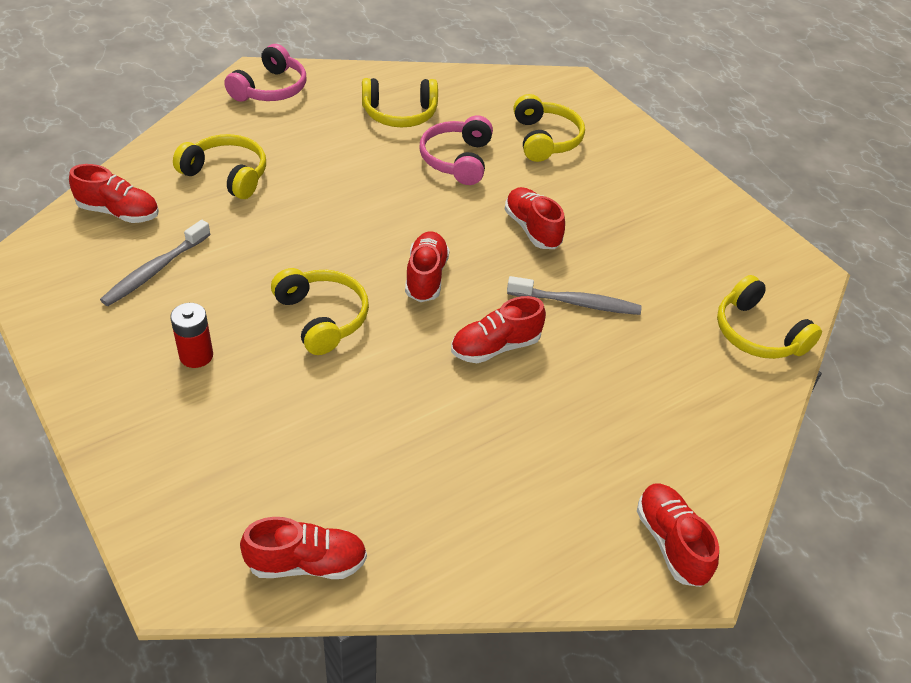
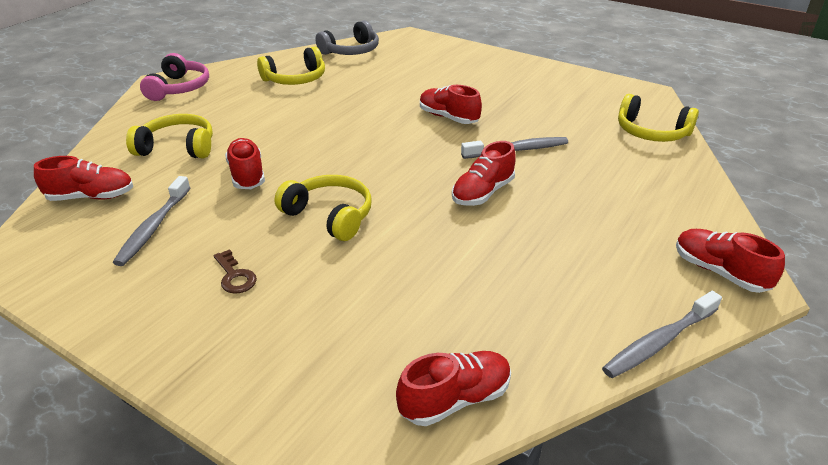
camera: 20 degrees left, 10 degrees down
red battery [170,303,213,368] -> brown key [213,249,257,294]
red shoe [405,231,450,302] -> red shoe moved to [225,138,265,189]
pink headphones [419,115,493,185] -> none
yellow headphones [514,94,585,162] -> none
none -> grey headphones [316,20,379,55]
none -> grey toothbrush [602,291,722,378]

